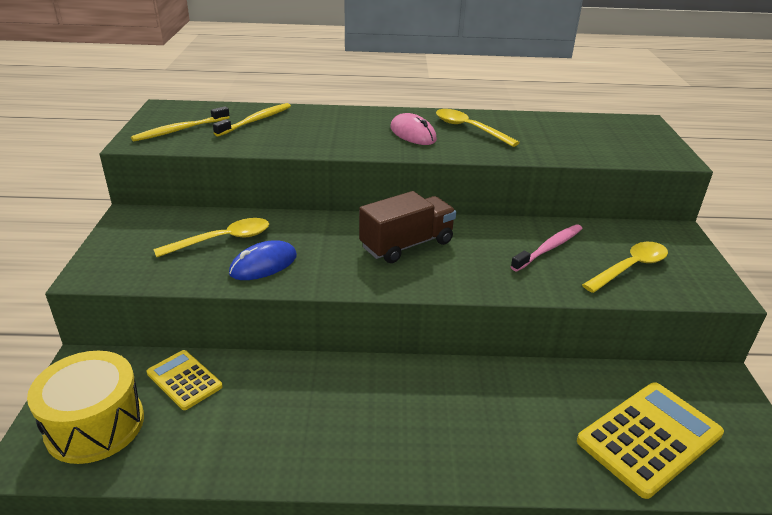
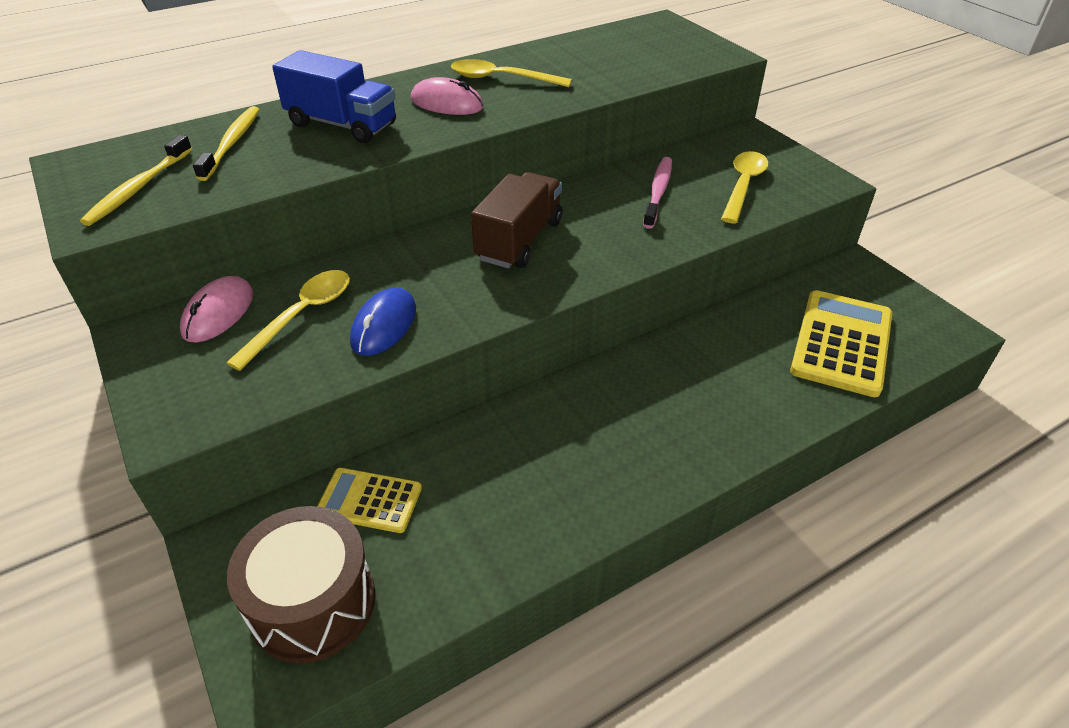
camera: 30 degrees left, 10 degrees up
yellow drum [27,351,144,464] -> brown drum [227,506,375,664]
none -> pink mouse [180,276,253,342]
none -> blue truck [272,50,396,143]

